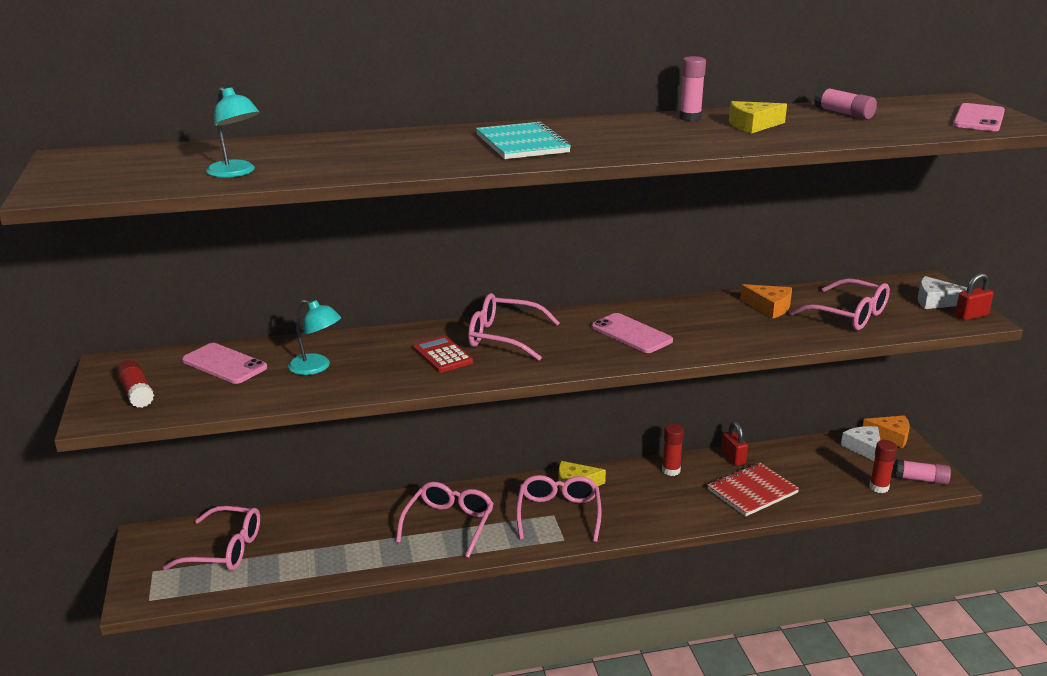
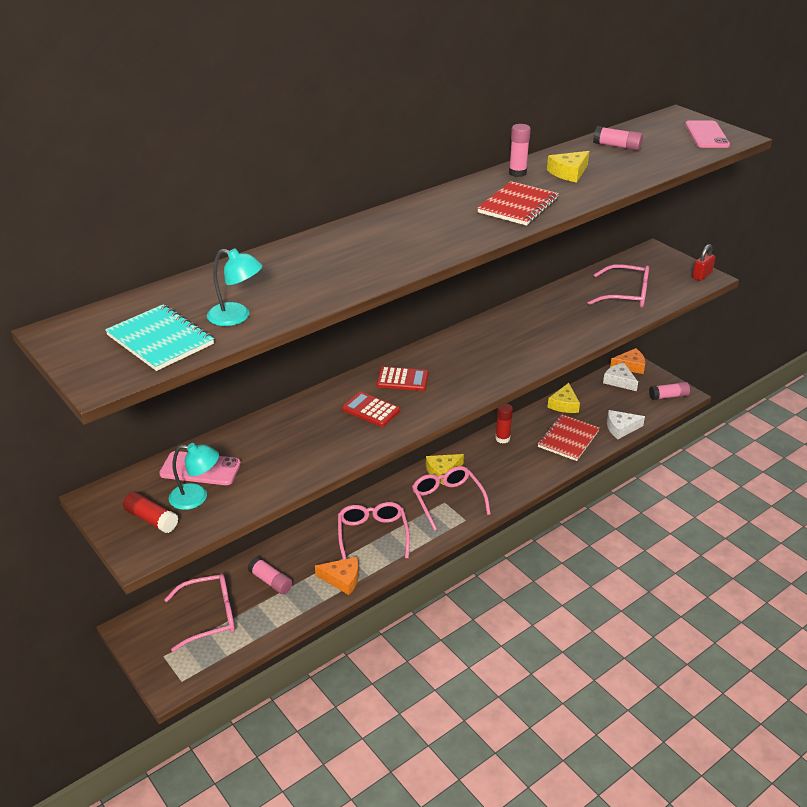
camera: 25 degrees left, 10 degrees up
turquoise lamp [288,300,341,375] -> turquoise lamp moved to [169,443,219,510]
pink glasses [468,293,560,361] -> red calculator [377,367,429,391]
turquoise notebook [476,121,571,159] -> turquoise notebook moved to [105,305,214,371]
pink phone [592,313,673,353] -> none
red padlock [721,422,748,466] -> none
orange cheese [740,284,792,319] -> orange cheese moved to [315,557,359,595]
red glue stick [869,440,897,493] -> none
white cheese [918,276,967,309] -> white cheese moved to [607,410,645,439]
none -> pink glue stick [248,557,293,594]
none -> red notebook [477,181,559,226]
none -> yellow cheese [548,383,580,413]

